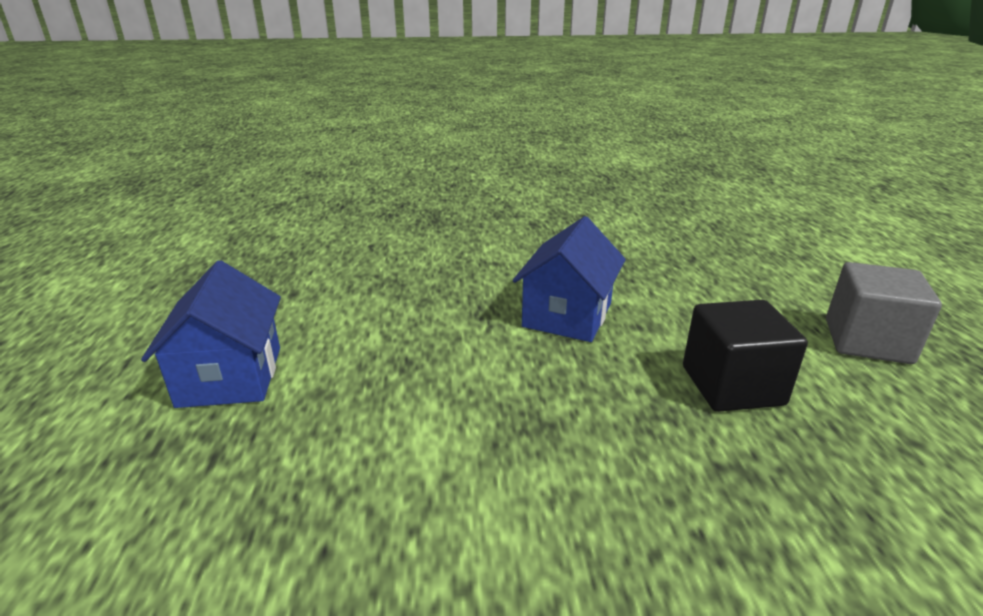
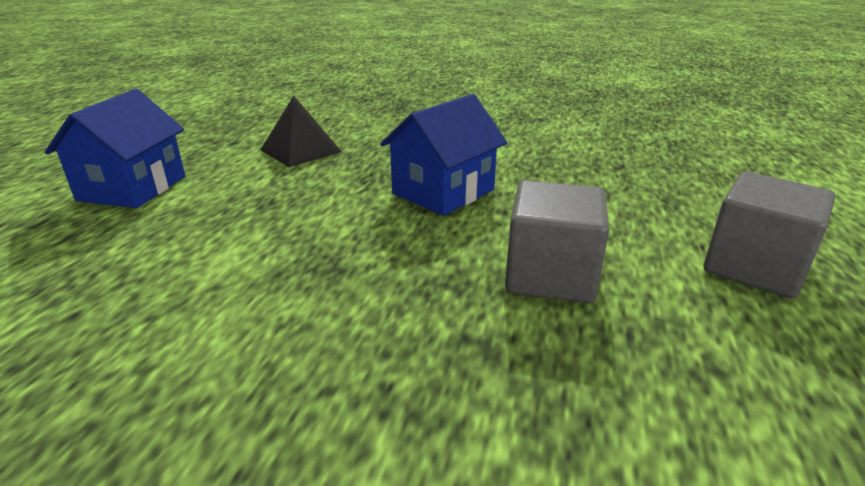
camera: 20 degrees right, 0 degrees up
black cube [683,300,808,412] -> grey cube [505,180,609,303]
none -> black pyramid [260,96,342,167]

